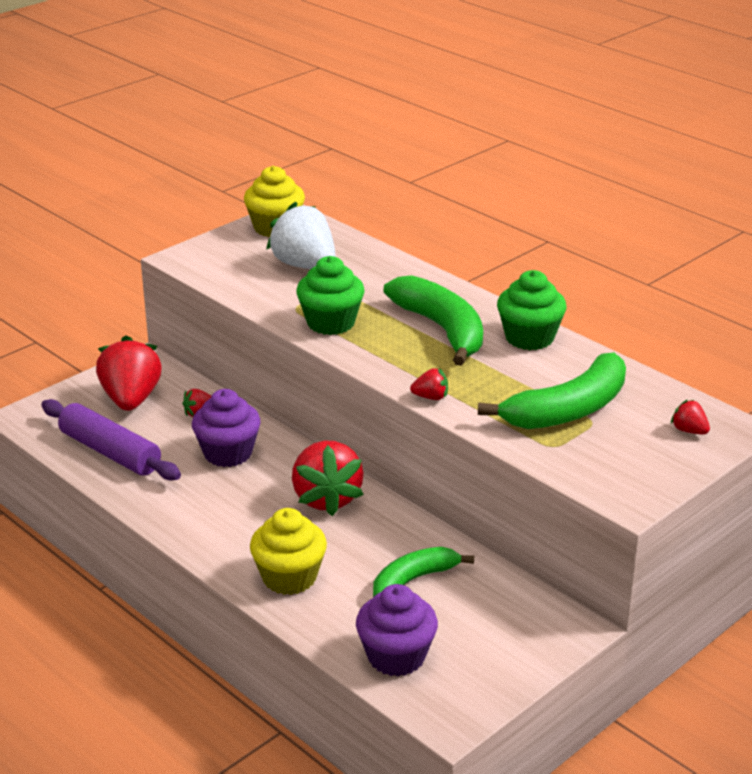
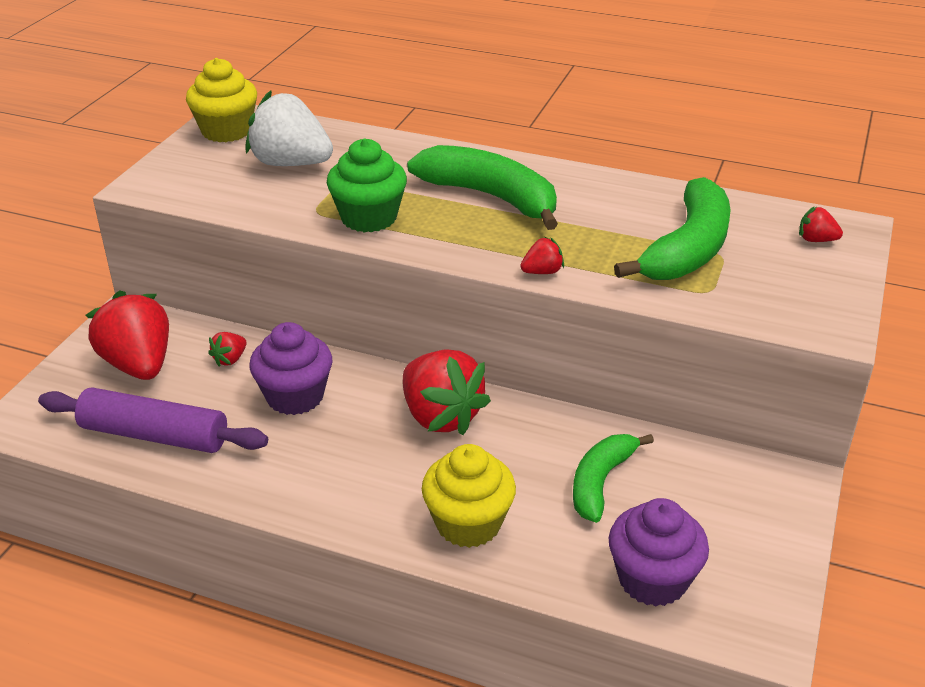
camera: 25 degrees left, 5 degrees up
green cupcake [497,270,567,350] -> none

